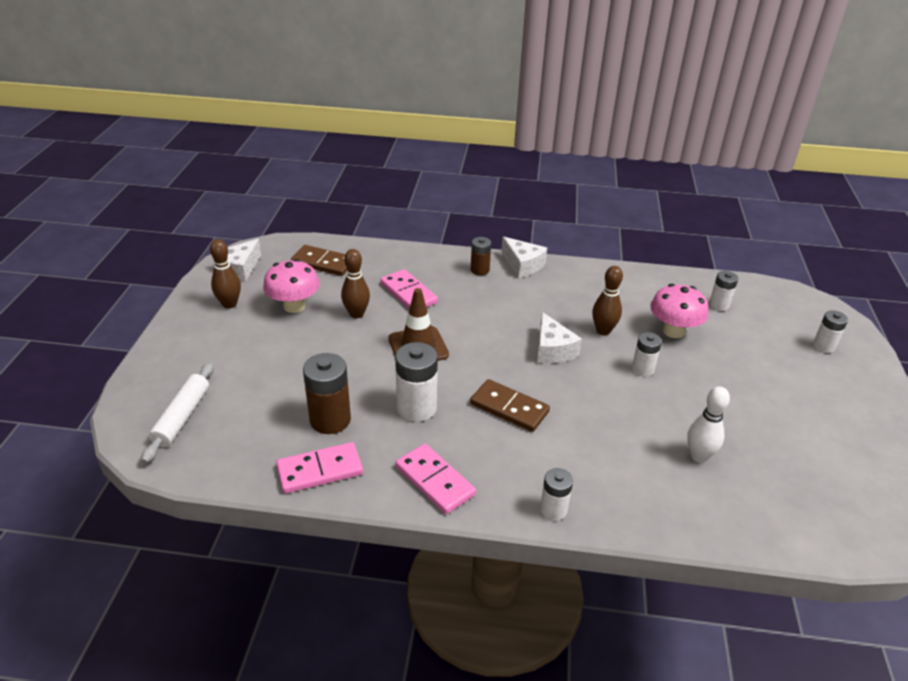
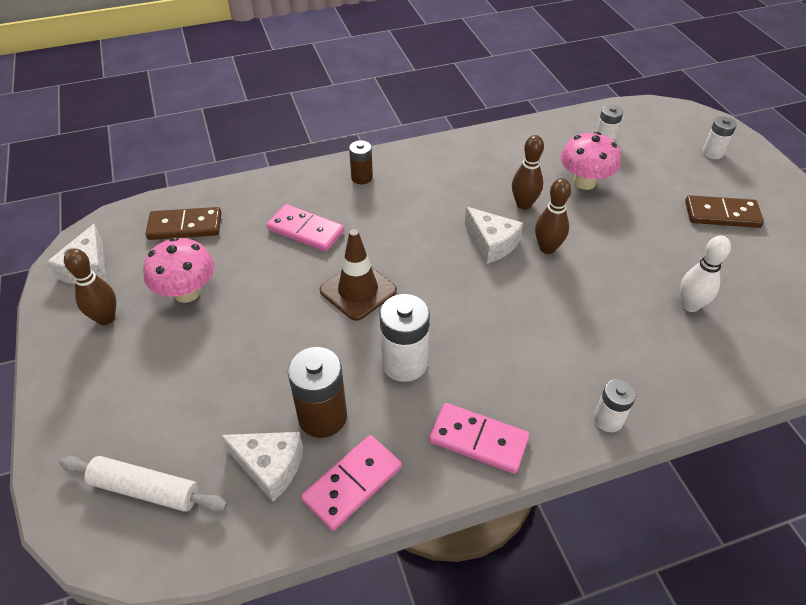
camera: 25 degrees left, 10 degrees up
white rolling pin [141,362,214,463] -> white rolling pin turned 60 degrees counterclockwise [59,456,227,512]
brown bowling pin [341,249,370,318] -> brown bowling pin moved to [535,178,571,254]
brown domino [470,379,550,432] -> brown domino moved to [685,195,764,228]
white cheese [501,237,547,278] -> white cheese moved to [221,432,303,502]
white battery [632,332,662,376] -> none

